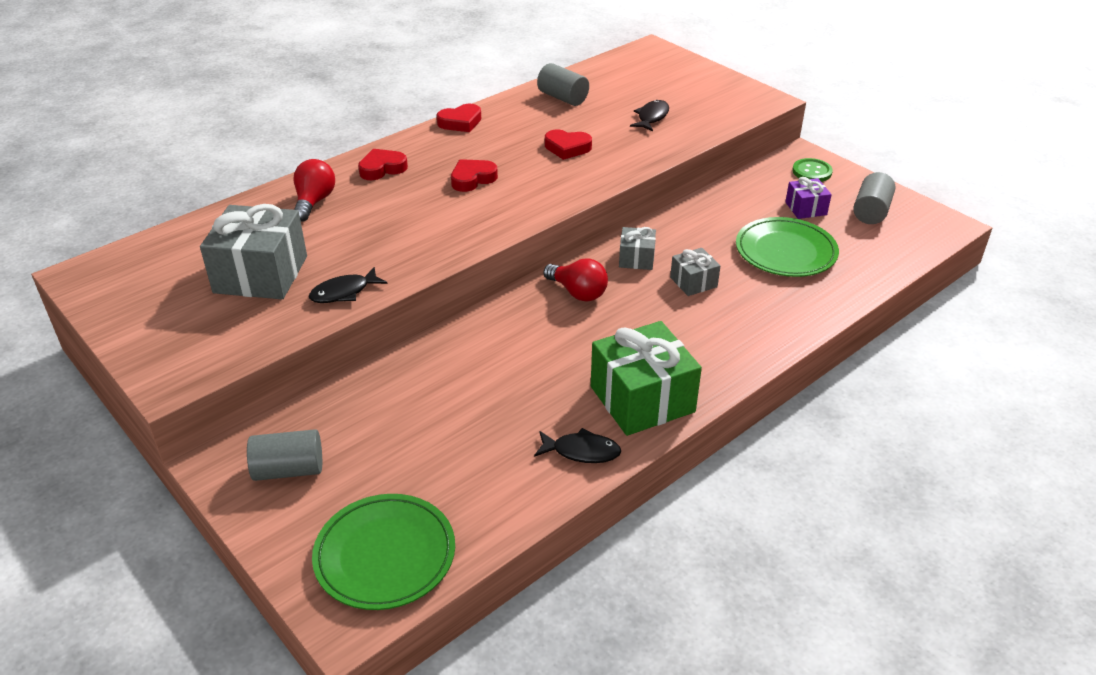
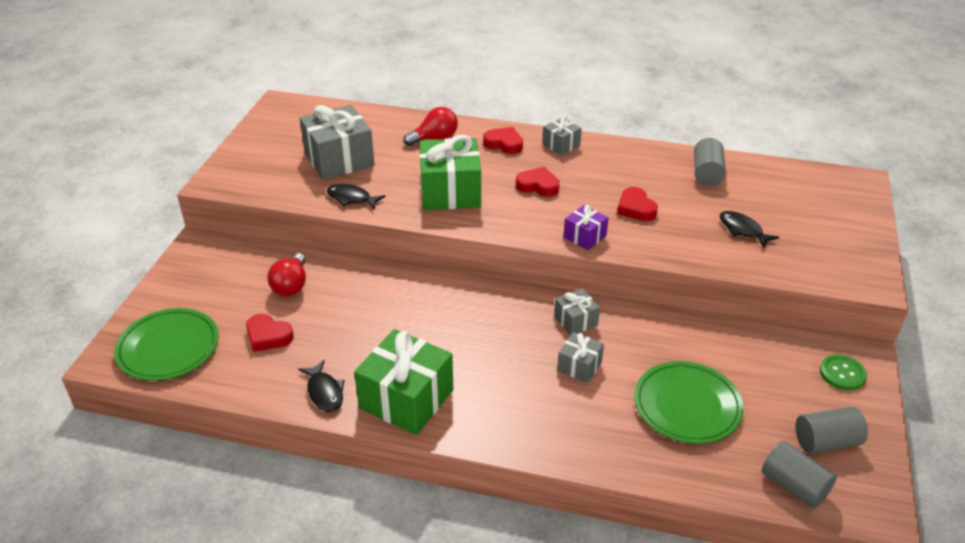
camera: 55 degrees right, 0 degrees up
grey cylinder [247,429,322,481] -> grey cylinder moved to [762,441,837,509]
red heart [437,104,481,132] -> red heart moved to [246,314,294,352]
red light bulb [543,258,608,301] -> red light bulb moved to [267,253,306,296]
black fish [630,100,669,132] -> black fish turned 120 degrees counterclockwise [720,211,779,248]
purple gift [785,177,832,219] -> purple gift moved to [564,205,609,250]
none -> green gift [419,135,481,210]
none -> grey gift [542,116,582,155]

